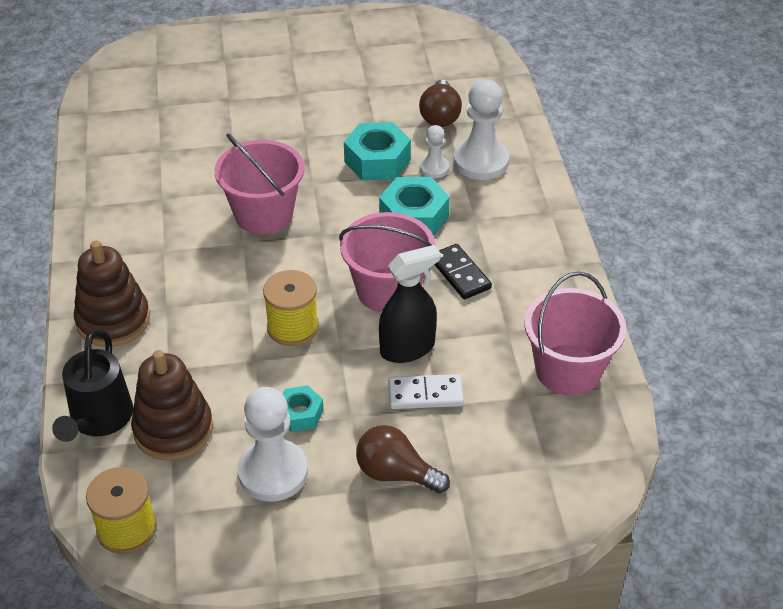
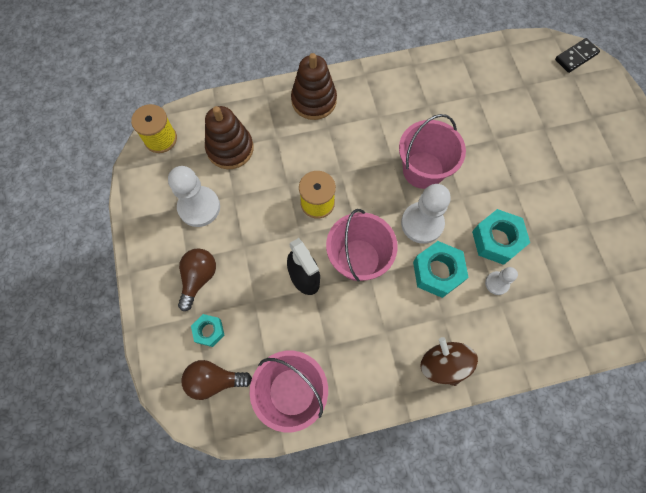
camera: 85 degrees right, 25 degrees up
black watering can [52,330,133,442] -> none
turquoise nut [282,385,324,432] -> turquoise nut moved to [191,314,224,347]
white domino [388,374,464,409] -> none
brown light bulb [419,80,462,127] -> brown light bulb moved to [181,360,252,400]
black domino [434,244,492,299] -> black domino moved to [555,38,600,73]
white pawn [454,79,509,180] -> white pawn moved to [401,184,451,244]
none -> brown spinning top [420,337,478,386]

